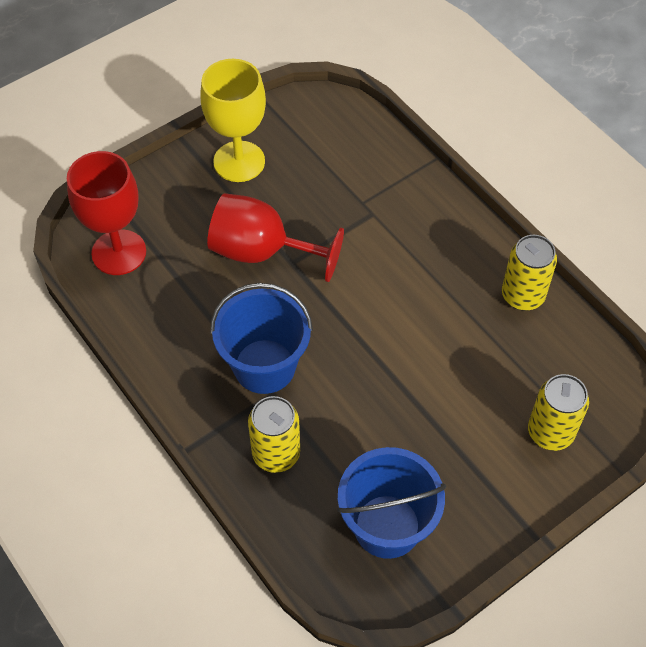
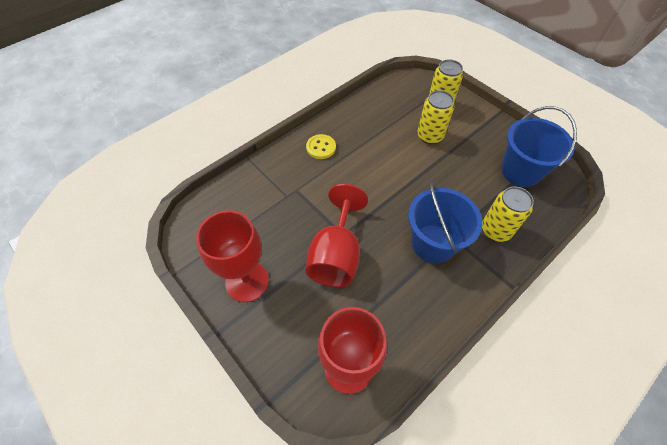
camera: 95 degrees left, 0 degrees up
yellow goblet [200,59,266,182] -> red goblet [196,210,269,302]
yellow can [502,235,557,311] -> yellow can moved to [417,90,454,144]
none -> yellow button [306,134,336,159]

